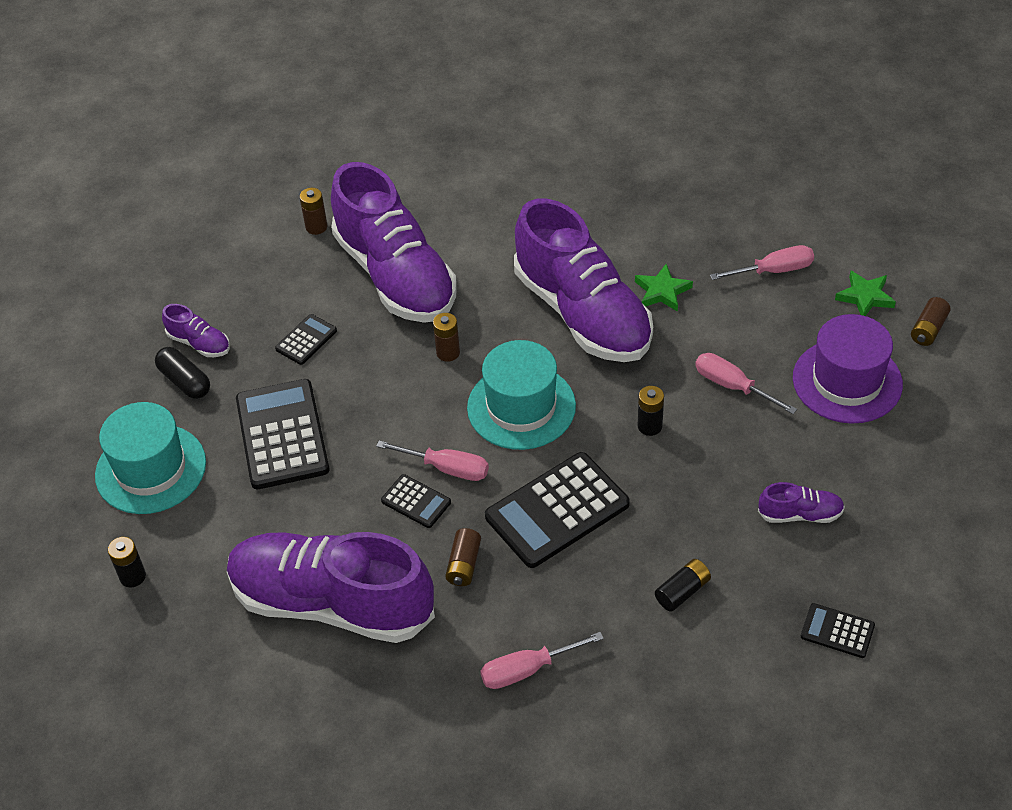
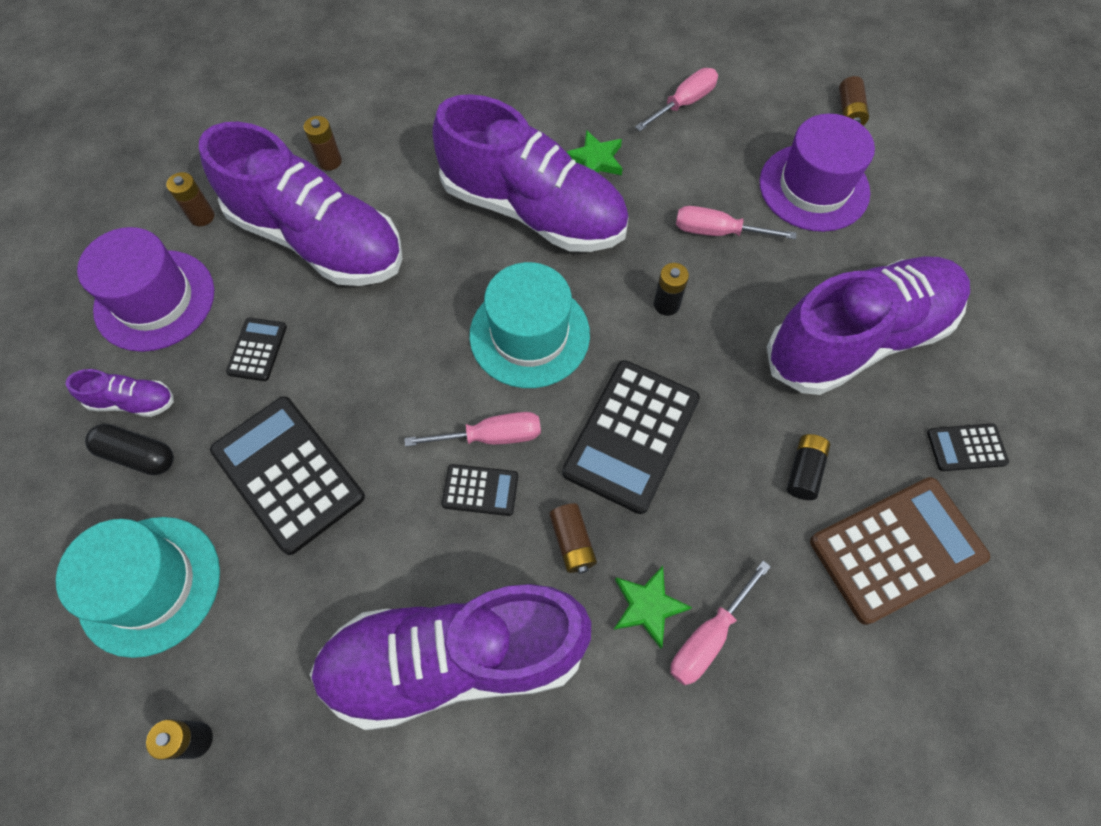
camera: 30 degrees left, 15 degrees up
brown battery [433,313,460,362] -> brown battery moved to [304,116,342,171]
purple shoe [758,482,845,523] -> purple shoe [767,256,970,395], size x2.49
green star [835,271,896,316] -> green star moved to [614,566,692,649]
none -> purple hat [77,227,214,352]
none -> brown calculator [810,477,990,625]

